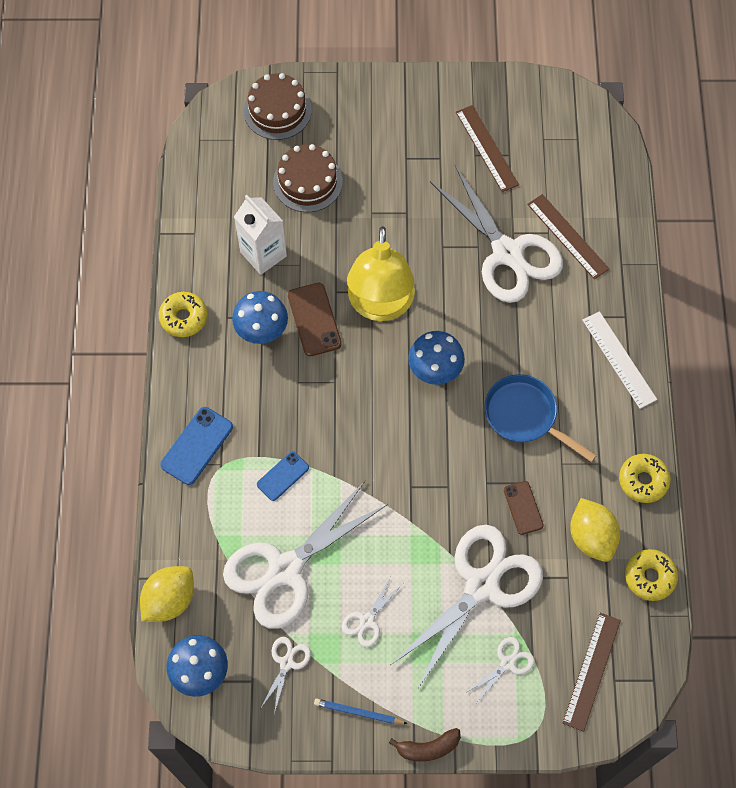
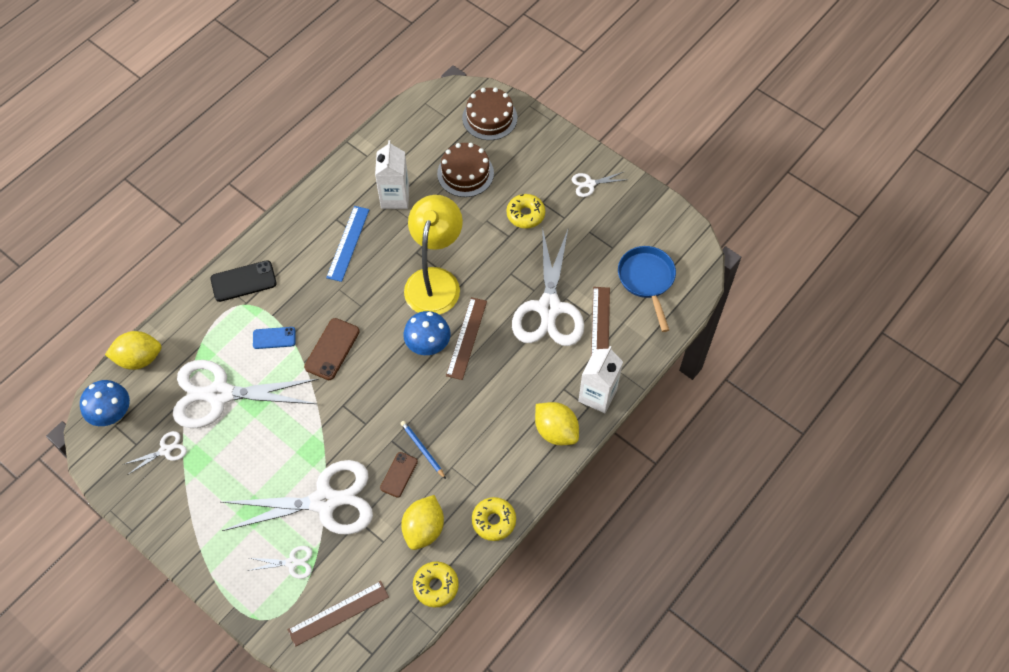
camera: 40 degrees right, 5 degrees down
yellow donut [159,292,208,337] -> yellow donut moved to [507,194,545,228]
blue phone [160,407,233,485] -> black phone [211,260,277,302]
blue mushroom [232,291,288,344] -> blue ruler [326,206,369,282]
brown phone [288,283,342,356] -> brown phone moved to [304,318,360,380]
blue pencil [314,699,408,724] -> blue pencil moved to [400,421,446,479]
white scissors [342,576,403,647] -> white scissors moved to [572,172,624,197]
yellow lamp [347,226,415,321] -> yellow lamp turned 150 degrees clockwise [404,195,463,315]
brown banana [389,728,461,762] -> none
brown ruler [456,105,519,192] -> brown ruler moved to [446,297,487,380]
blue pan [484,374,597,462] -> blue pan moved to [618,246,676,332]
white ruler [582,311,657,409] -> yellow lemon [535,402,579,445]
none -> white carton [578,346,623,413]

